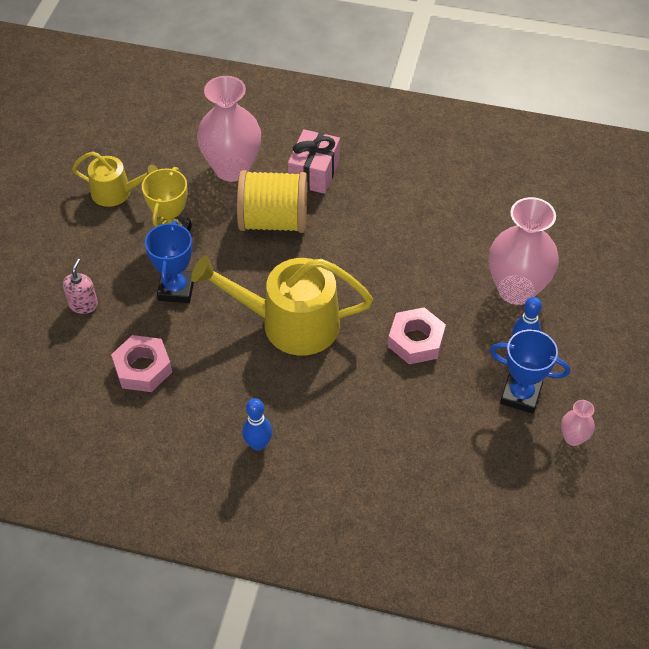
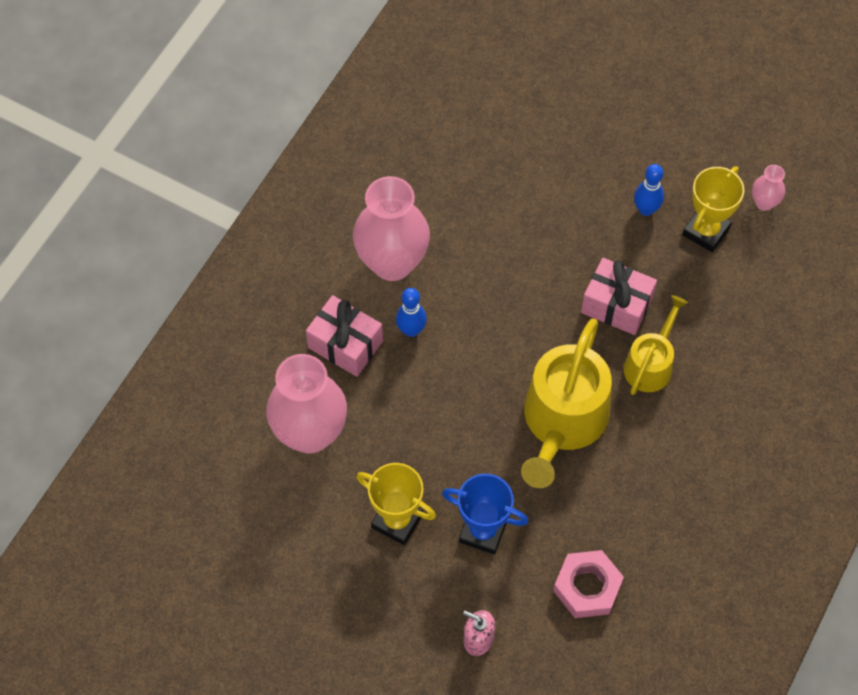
camera: 75 degrees left, 10 degrees up
yellow watering can [72,152,158,207] -> yellow watering can moved to [623,295,688,395]
yellow spool [237,170,308,233] -> none
blue bowling pin [242,398,272,451] -> blue bowling pin moved to [396,288,427,337]
pink nut [388,307,446,364] -> pink gift [581,258,657,335]
pink vase [489,197,559,305] -> pink vase moved to [353,176,430,281]
blue trophy [490,329,570,414] -> yellow trophy [682,166,744,252]

